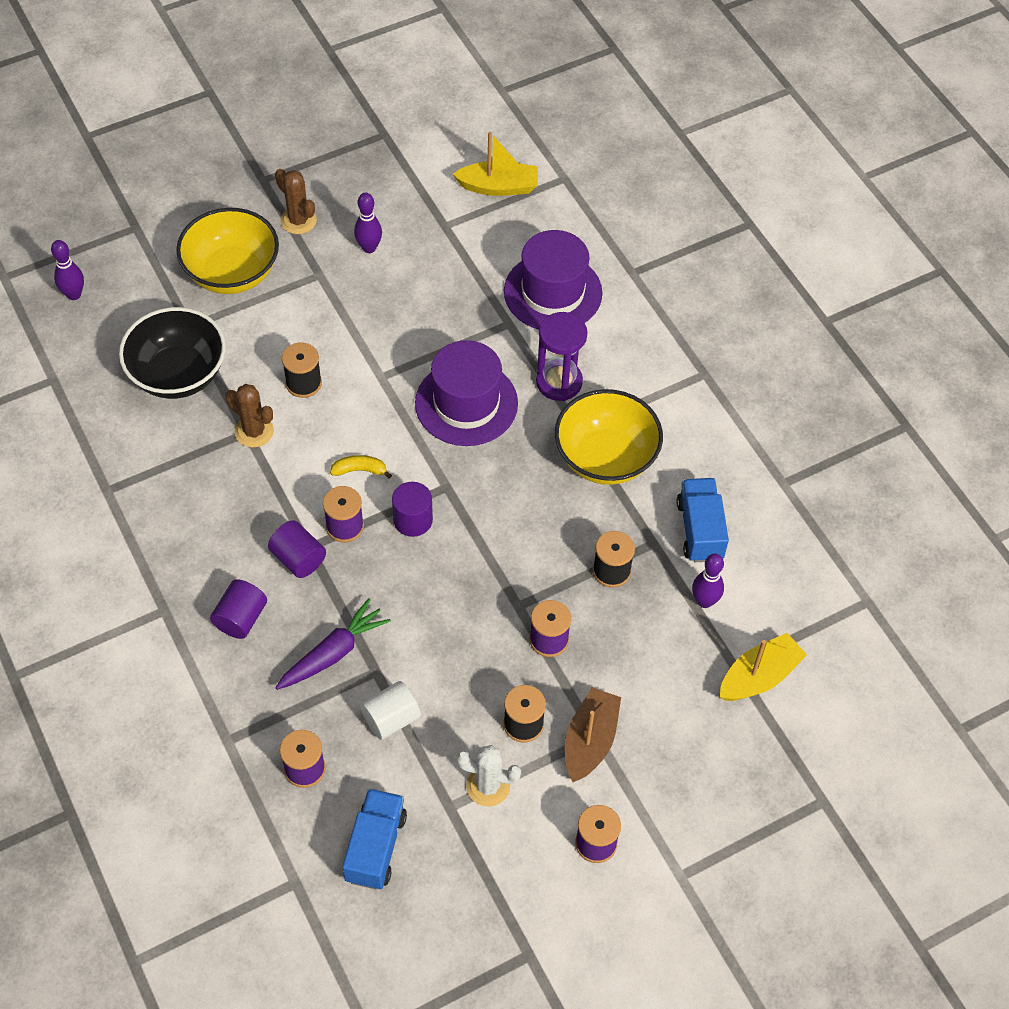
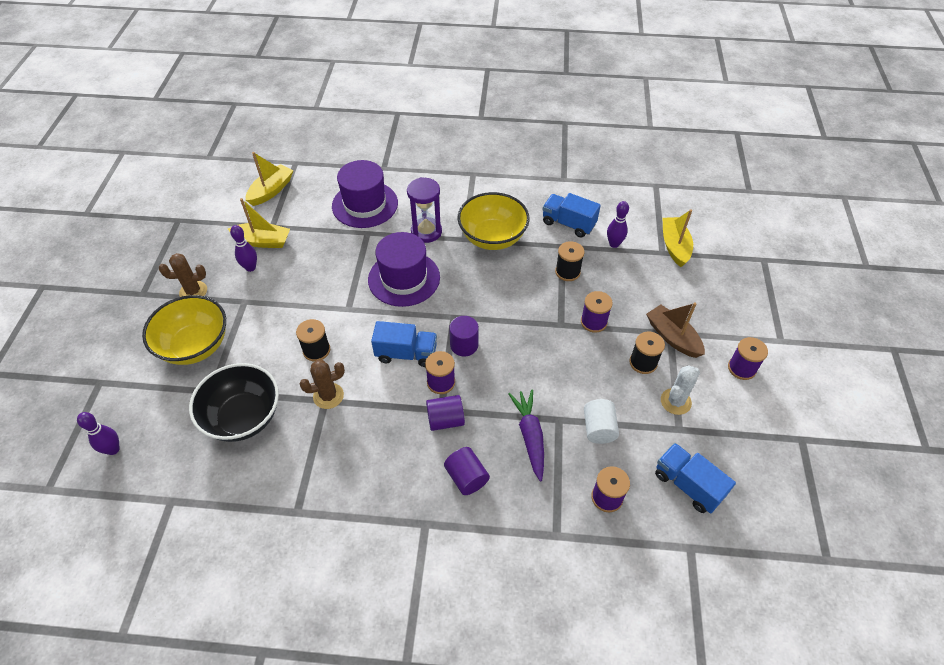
camera: 55 degrees left, 5 degrees down
yellow banana [330,455,392,479] -> blue truck [371,321,437,367]
none -> yellow boat [228,198,290,248]

